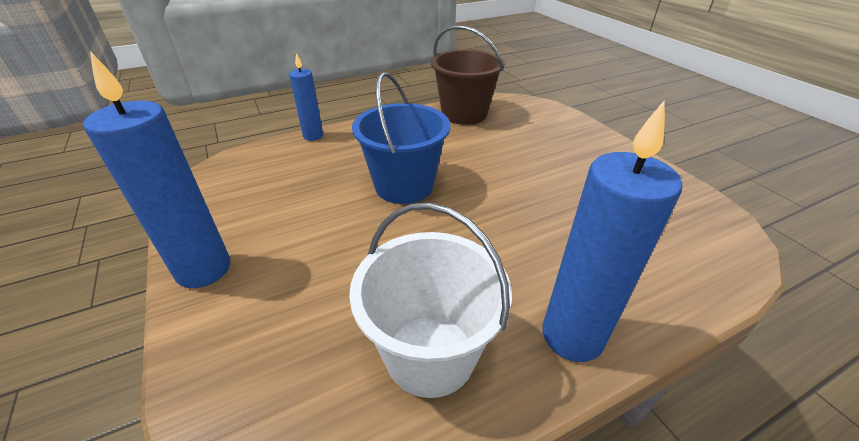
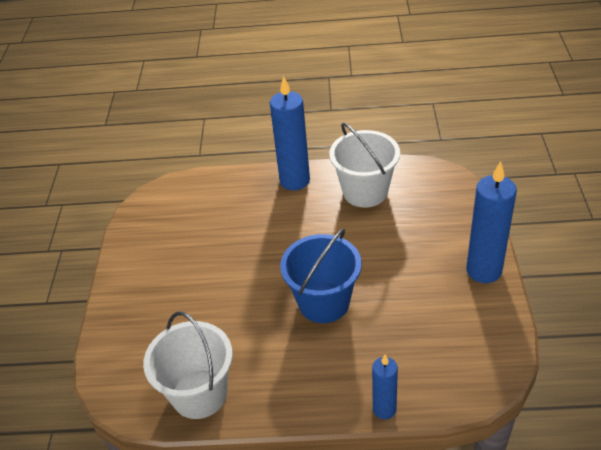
camera: 150 degrees left, 5 degrees up
brown bucket [431,25,505,125] -> white bucket [143,312,233,419]

